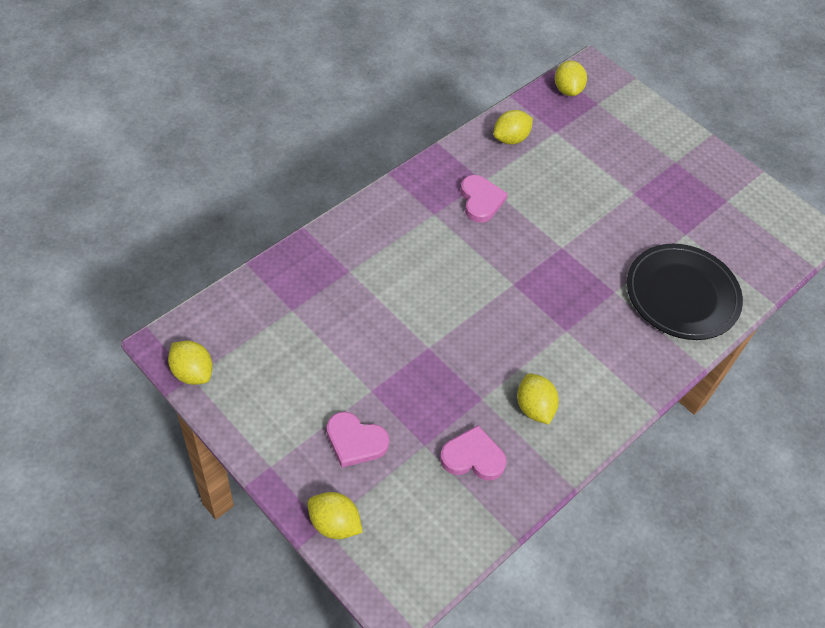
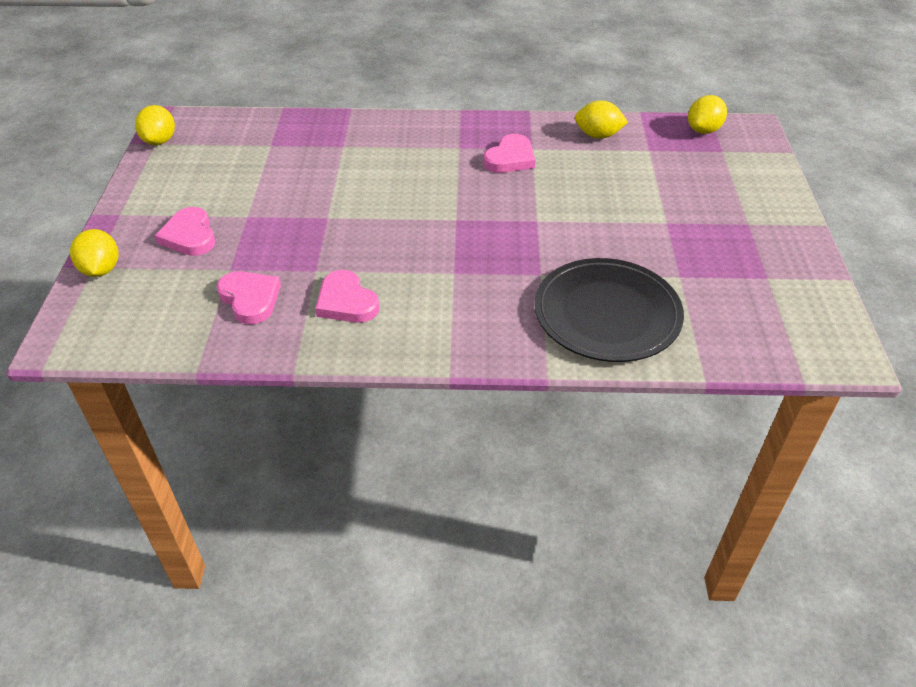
camera: 50 degrees right, 10 degrees down
yellow lemon [517,373,559,424] -> pink heart [315,270,379,323]

